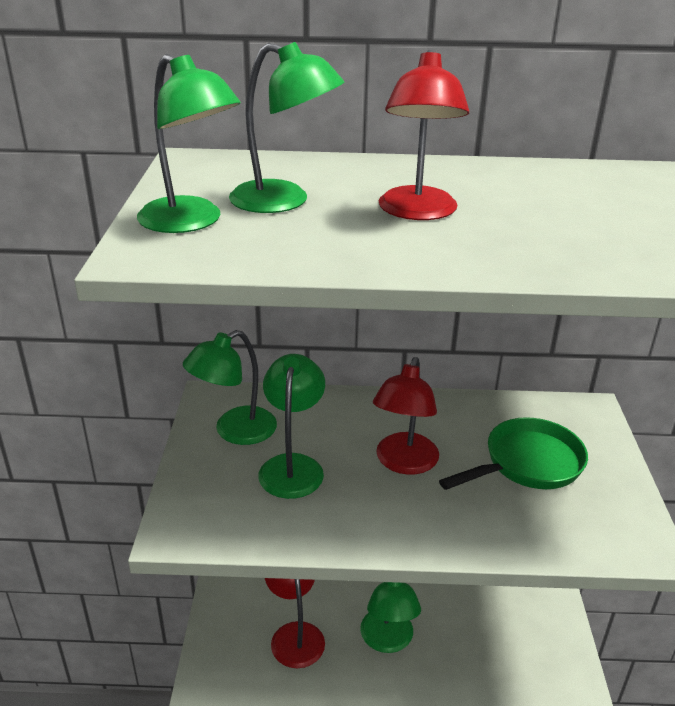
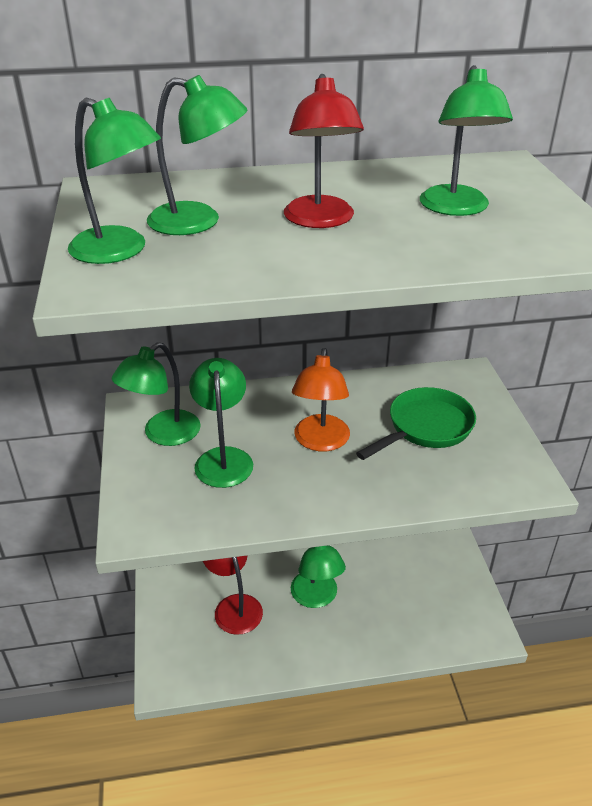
camera: 10 degrees left, 5 degrees up
red lamp [373,357,439,475] -> orange lamp [292,348,350,451]
none -> green lamp [420,65,513,216]

